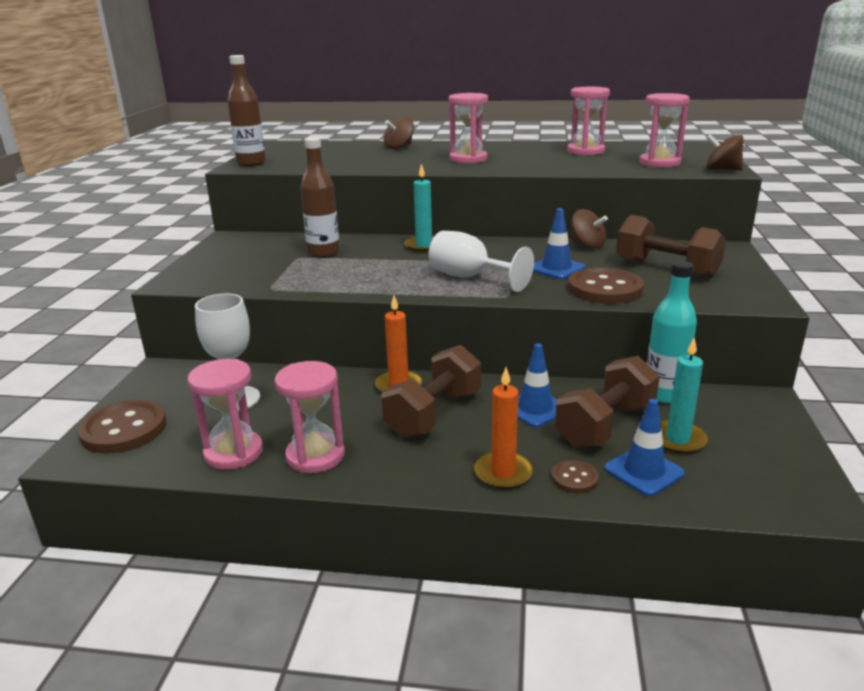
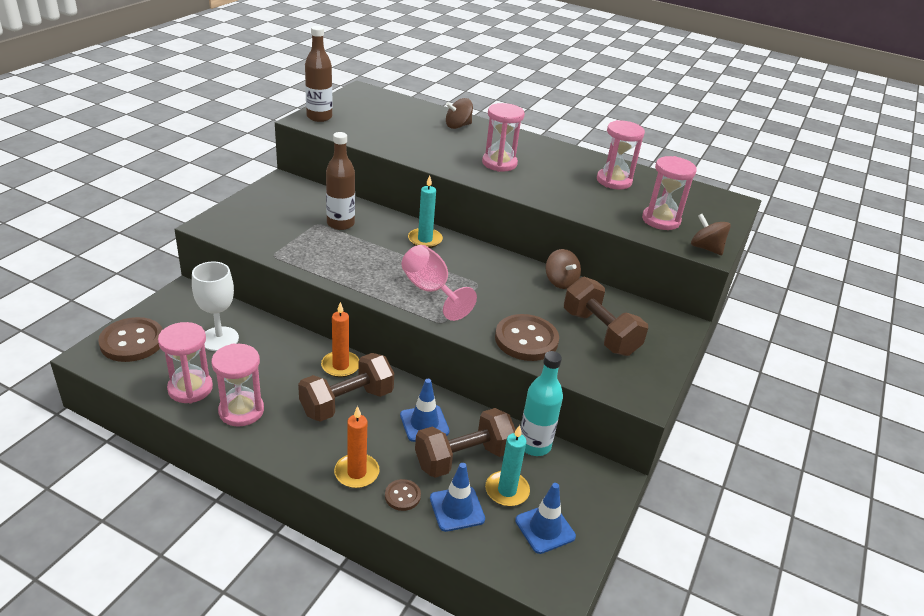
camera: 15 degrees right, 10 degrees up
white goblet [429,231,534,292] -> pink goblet [402,245,477,321]
blue traffic cone [533,208,586,279] -> blue traffic cone moved to [515,483,576,554]

